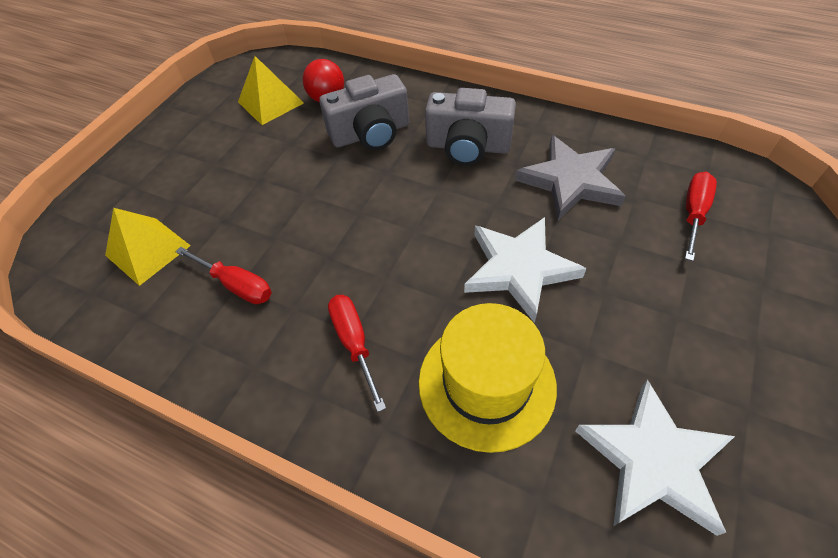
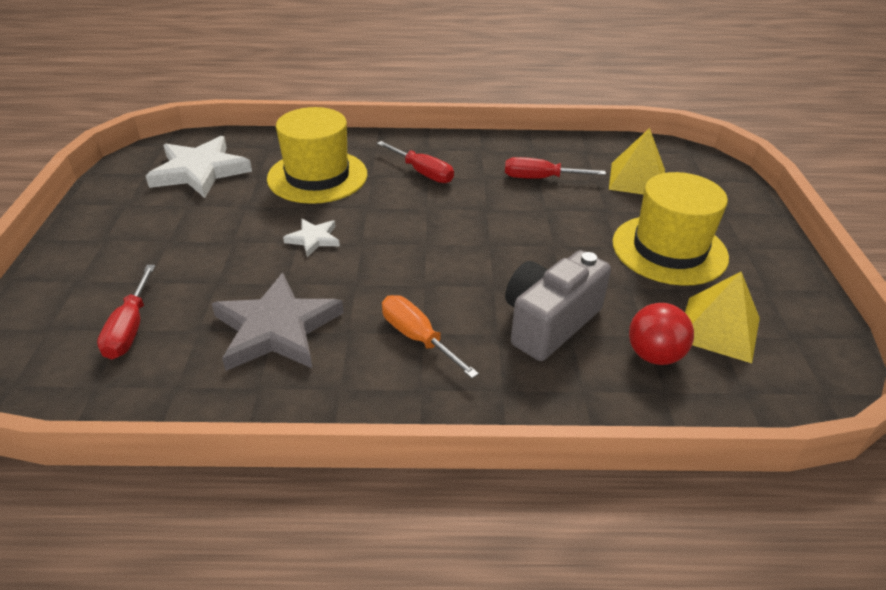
camera: 150 degrees right, 15 degrees down
grey camera [425,88,516,165] -> orange screwdriver [382,295,479,378]
white star [464,217,587,323] -> white star [283,219,340,257], size x0.50
none -> yellow hat [612,172,729,286]

